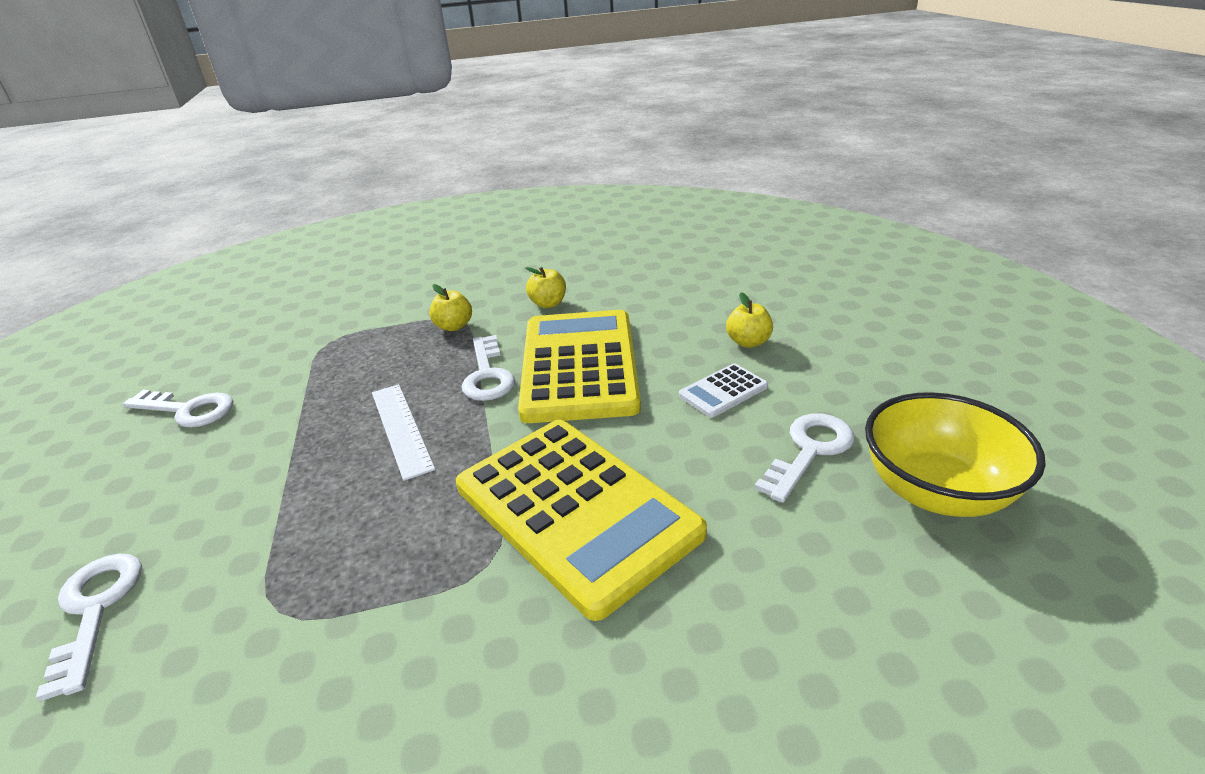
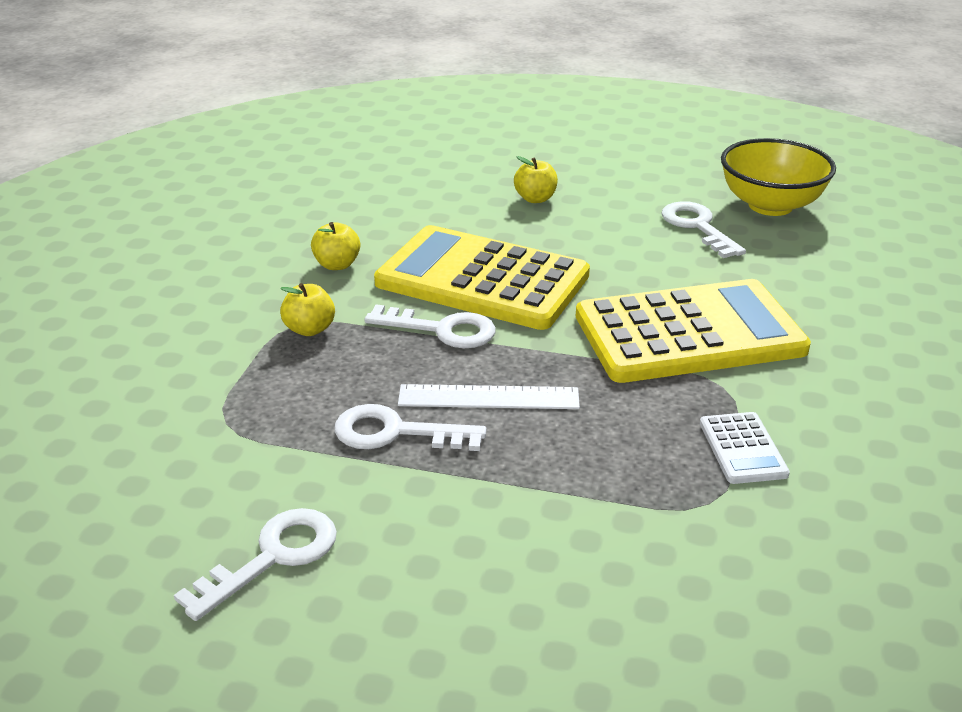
camera: 65 degrees left, 0 degrees up
white key [36,554,142,702] -> white key moved to [334,404,487,451]
white calculator [679,363,768,418] -> white calculator moved to [700,412,790,484]

